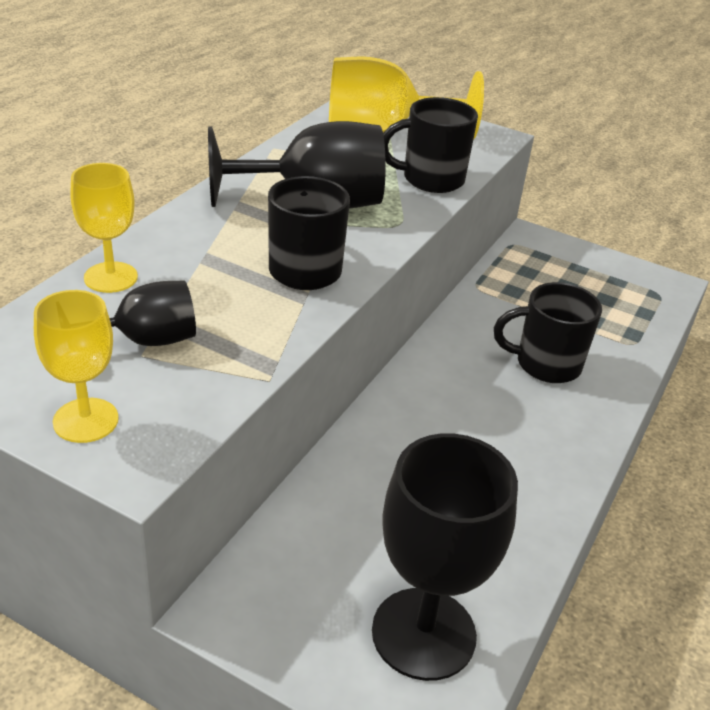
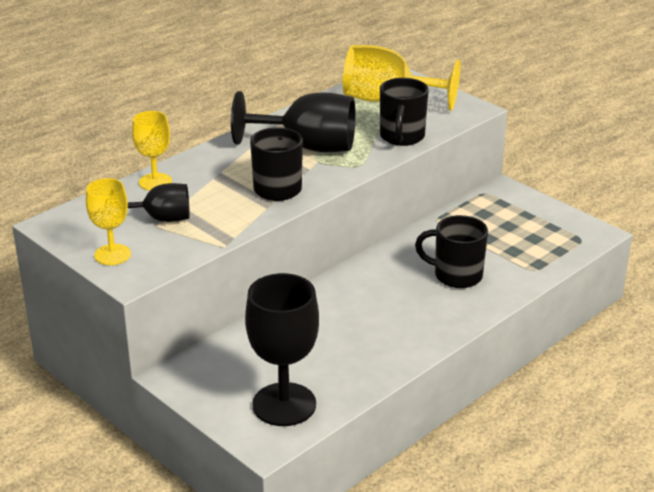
camera: 20 degrees right, 5 degrees down
black mug [383,97,478,193] -> black mug turned 90 degrees counterclockwise [380,78,429,146]

